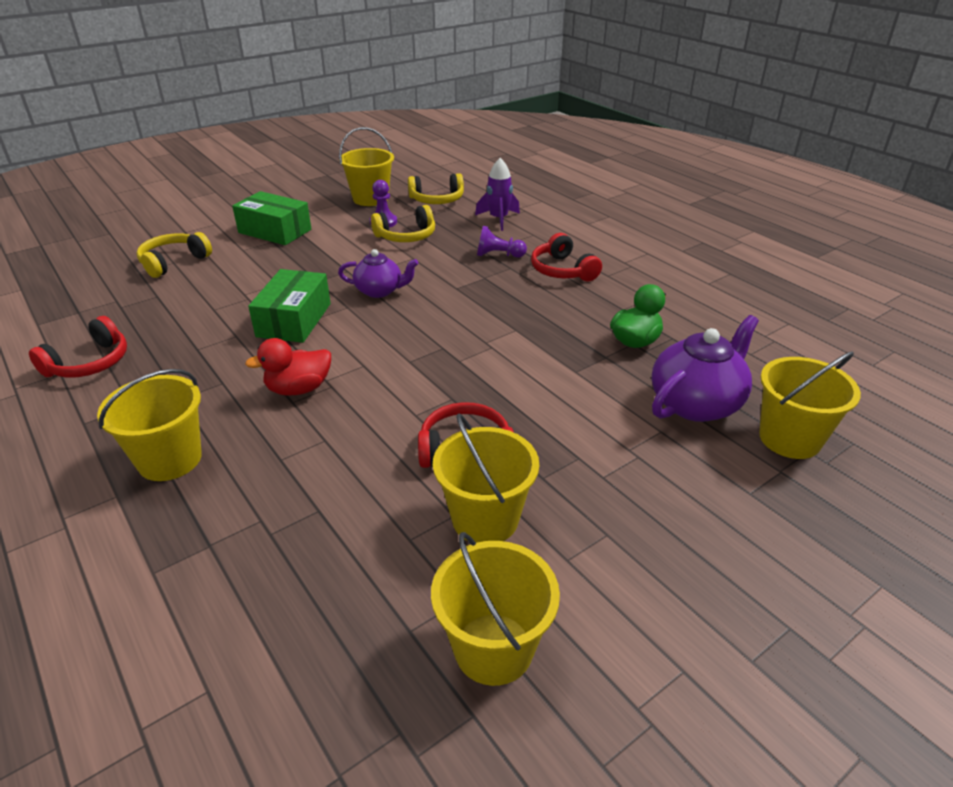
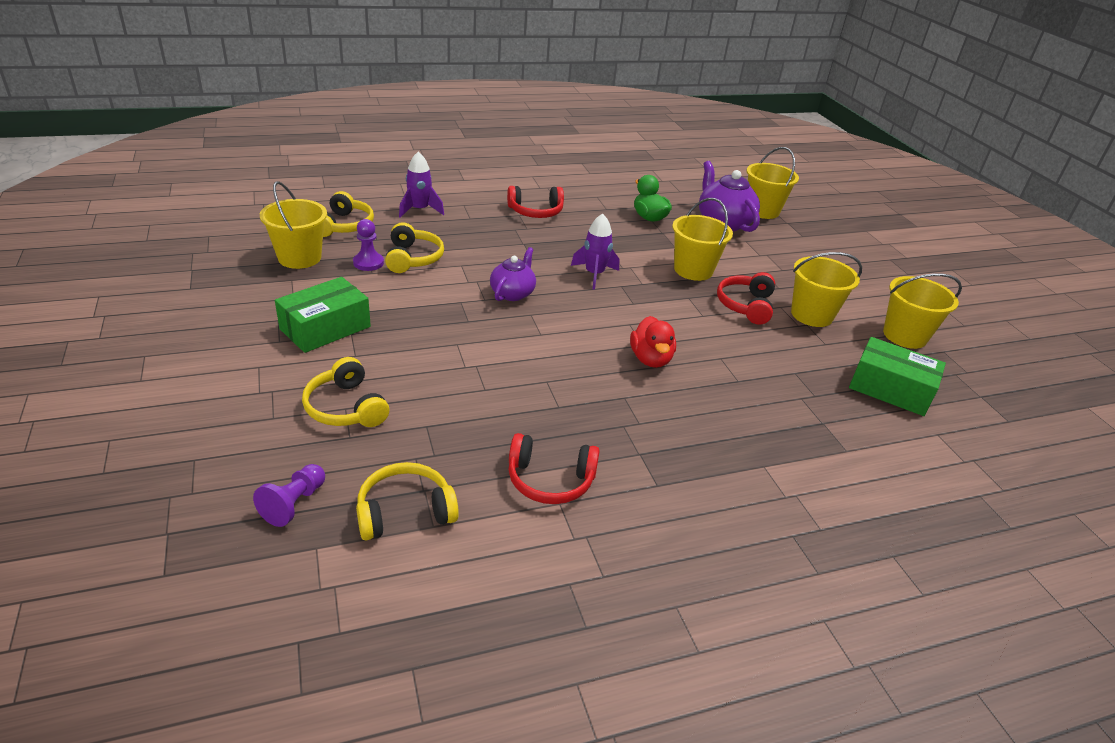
camera: 75 degrees left, 0 degrees up
red headphones [29,316,127,378] -> red headphones turned 135 degrees clockwise [509,433,600,504]
yellow bucket [97,369,202,481] -> yellow bucket moved to [672,198,733,281]
green box [248,269,331,343] -> green box moved to [849,337,946,416]
purple pawn [477,226,527,258] -> purple pawn moved to [253,464,325,527]
none -> yellow headphones [356,462,459,540]
none -> purple rocket [571,214,619,290]

